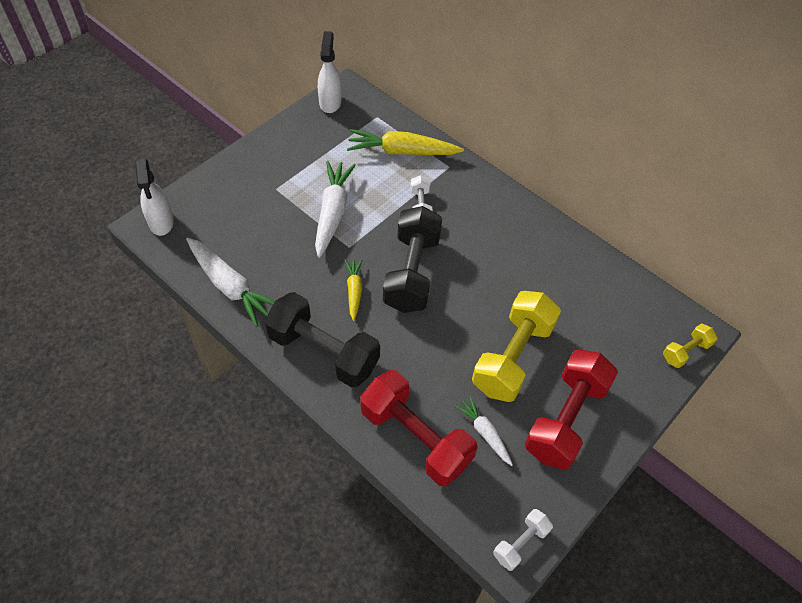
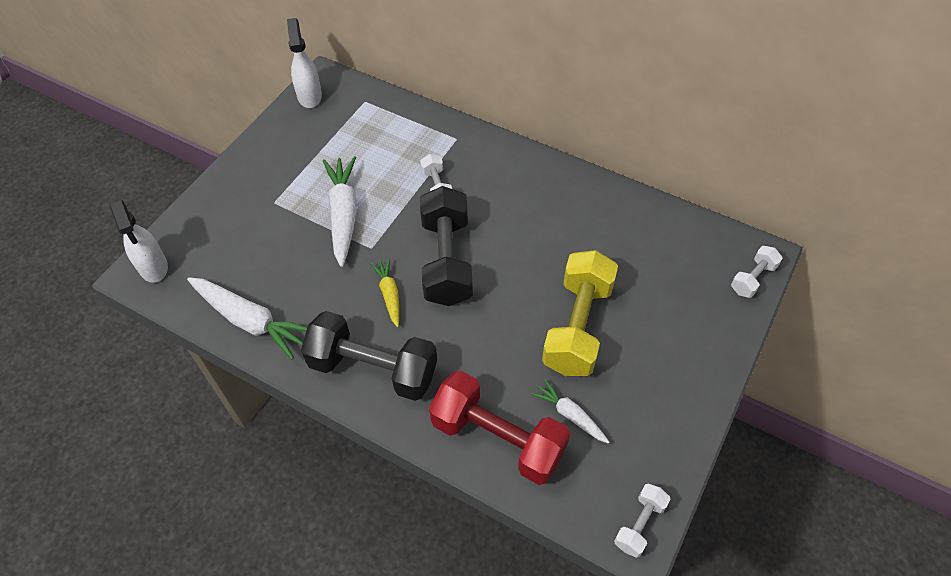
camera: 10 degrees left, 0 degrees up
yellow carrot [347,129,464,155] -> none
red dumbbell [525,349,618,470] -> none
yellow dumbbell [663,323,718,368] -> white dumbbell [731,246,783,298]

